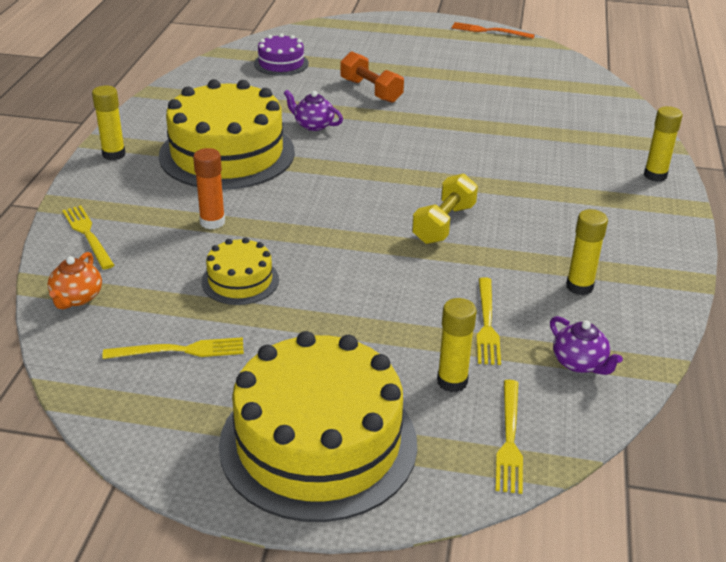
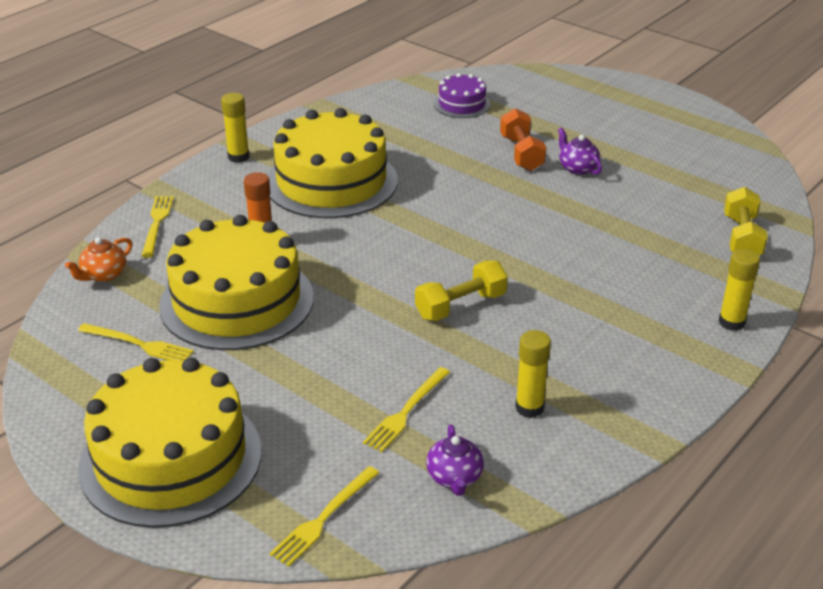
camera: 30 degrees right, 0 degrees up
yellow cake [201,237,279,305] -> yellow cake [159,215,314,350], size x2.10
purple teapot [284,90,343,131] -> purple teapot moved to [558,128,602,175]
yellow glue stick [437,298,477,392] -> none
orange fork [451,22,535,39] -> none
none -> yellow dumbbell [724,187,768,255]

